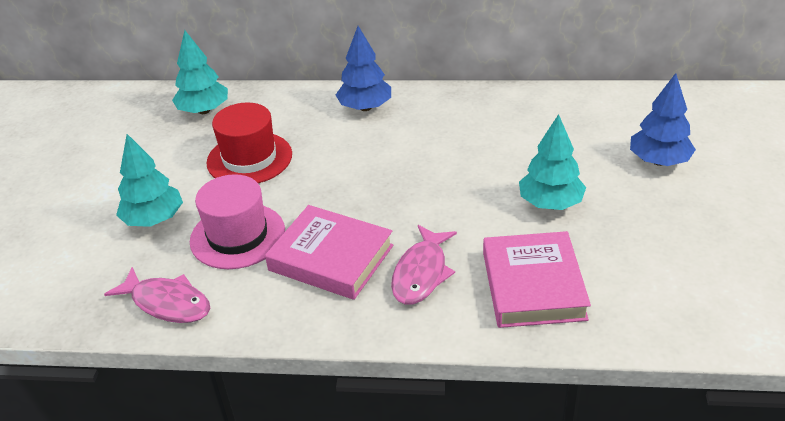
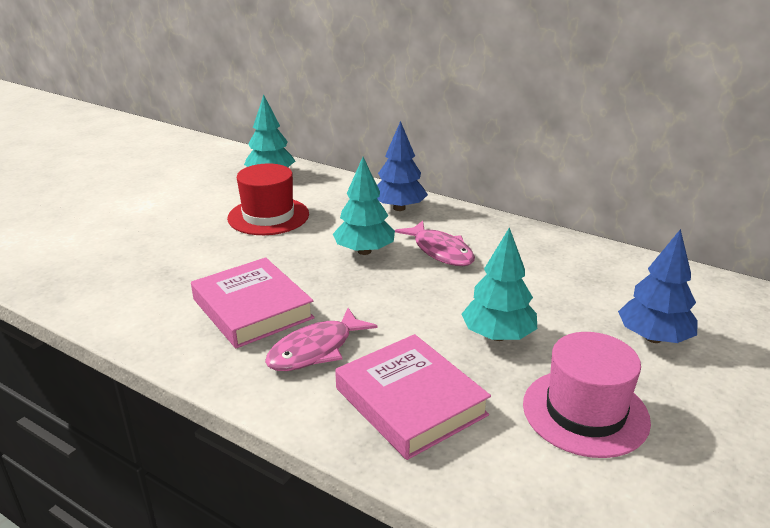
camera: 25 degrees right, 10 degrees down
pink fish [104,267,210,323] -> pink fish moved to [395,221,475,266]
turquoise tree [116,134,183,227] -> turquoise tree moved to [333,157,395,255]
pink hat [190,174,285,269] -> pink hat moved to [523,332,651,458]
pink book [483,231,591,328] -> pink book turned 60 degrees counterclockwise [335,334,491,460]

